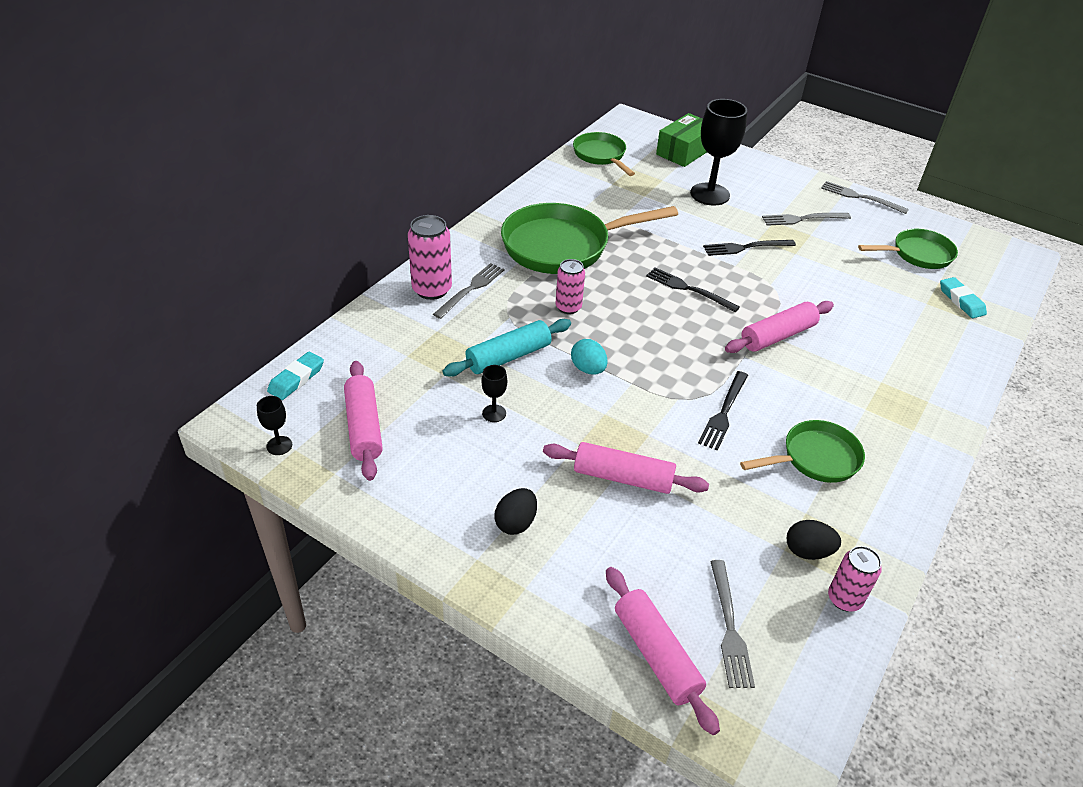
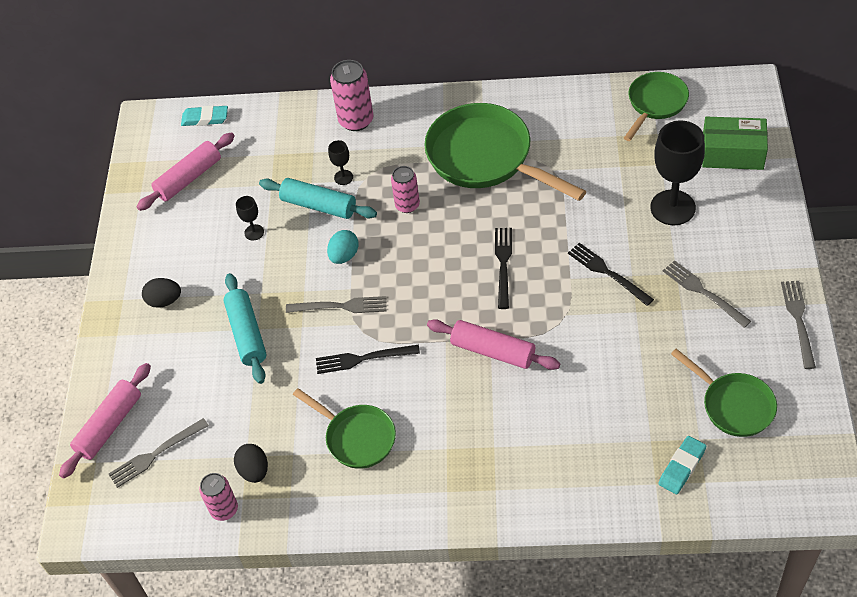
camera: 65 degrees right, 10 degrees up
black goblet [257,396,292,455] -> black goblet moved to [328,140,353,185]
grey fork [433,263,504,319] -> grey fork moved to [286,296,387,313]
pink rolling pin [543,442,709,494] -> turquoise rolling pin [224,273,266,384]

